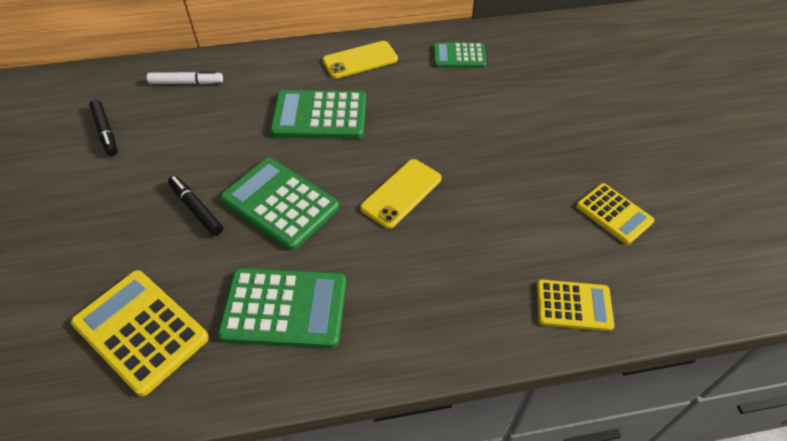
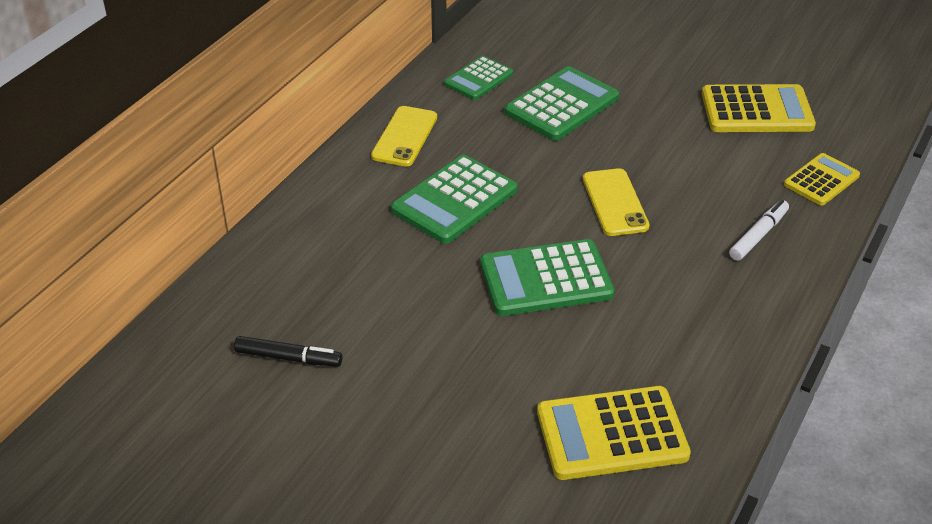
camera: 50 degrees left, 10 degrees down
white marker [147,71,223,85] -> white marker moved to [729,200,789,261]
black marker [168,176,223,236] -> none
green calculator [218,268,346,348] -> green calculator moved to [505,66,619,141]
yellow calculator [576,183,654,245] -> yellow calculator [702,84,816,132], size x1.61

